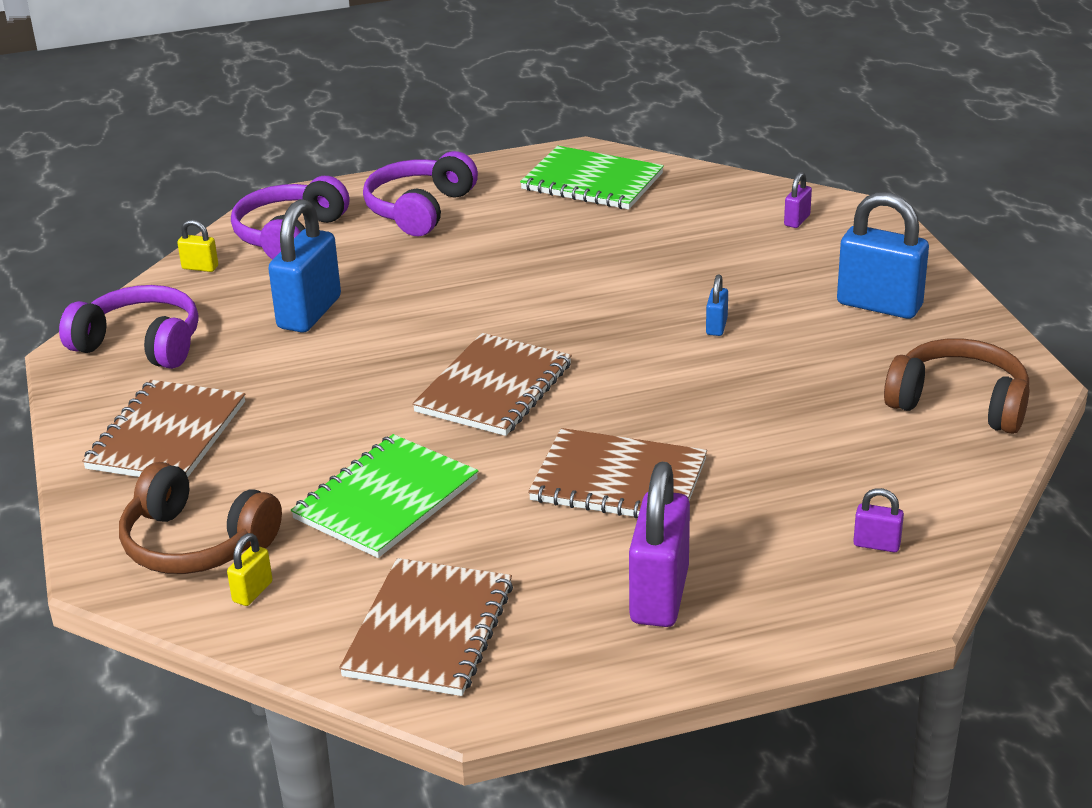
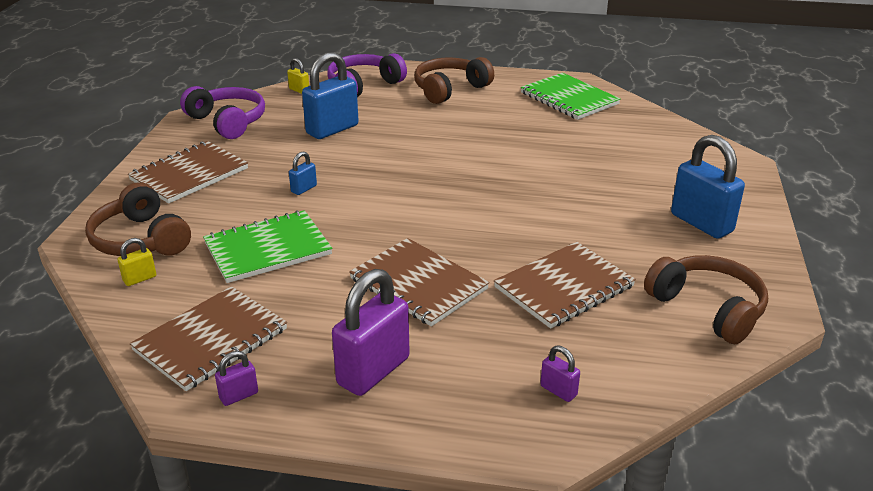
camera: 25 degrees right, 0 degrees up
purple headphones [363,151,478,236] -> brown headphones [414,57,494,104]
brown notebook [412,333,572,436] -> brown notebook moved to [494,242,636,329]
blue padlock [706,274,728,336] -> blue padlock moved to [289,152,317,195]
purple padlock [784,172,812,228] -> purple padlock moved to [215,351,258,406]

